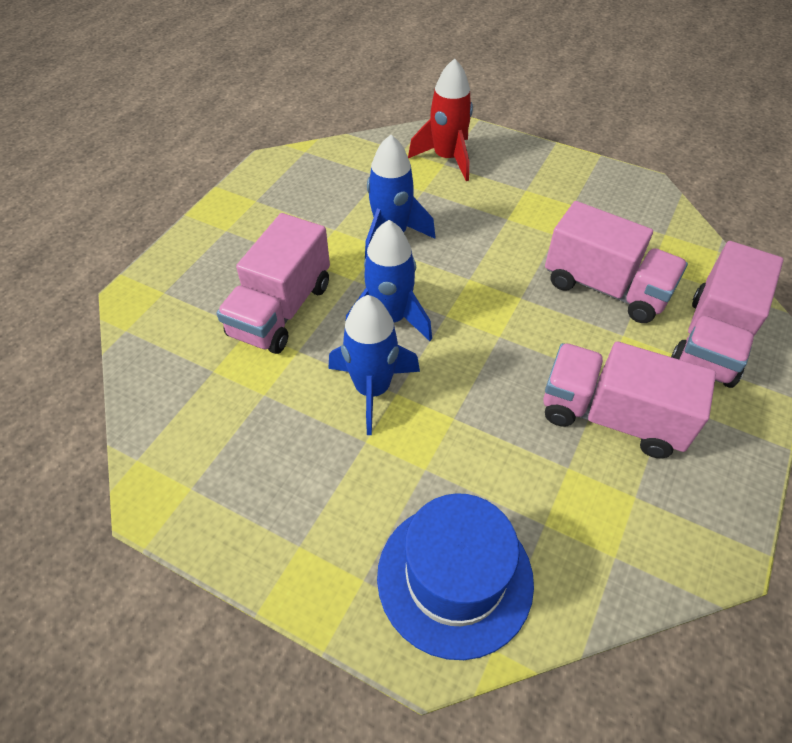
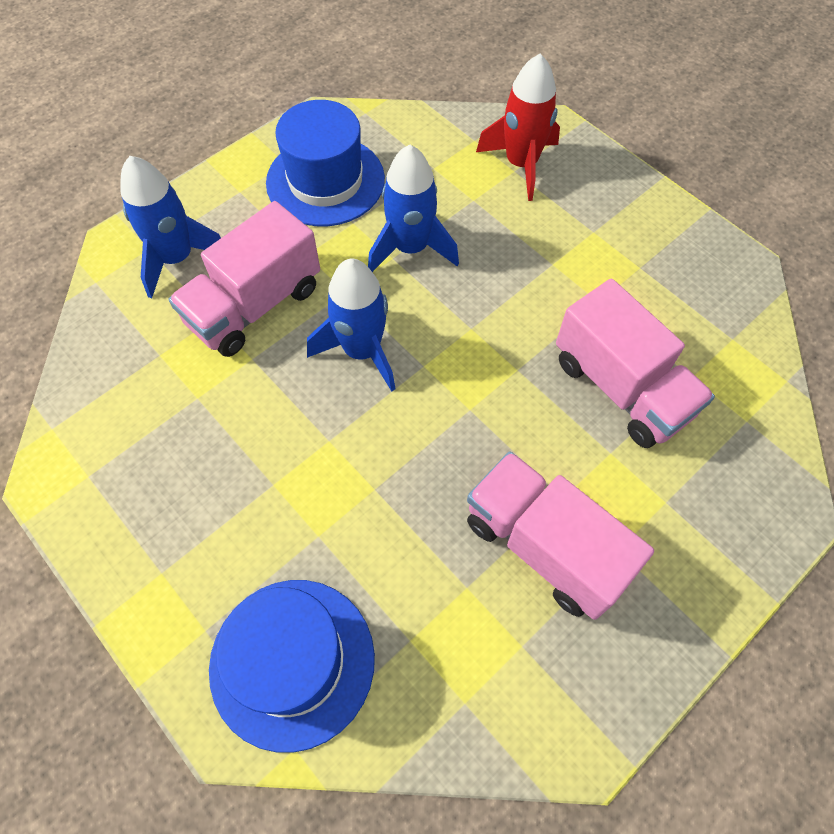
camera: 20 degrees right, 10 degrees up
blue rocket [328,295,420,435] -> blue rocket moved to [121,156,221,298]
pink truck [671,241,783,388] -> none
none -> blue hat [266,100,385,226]

